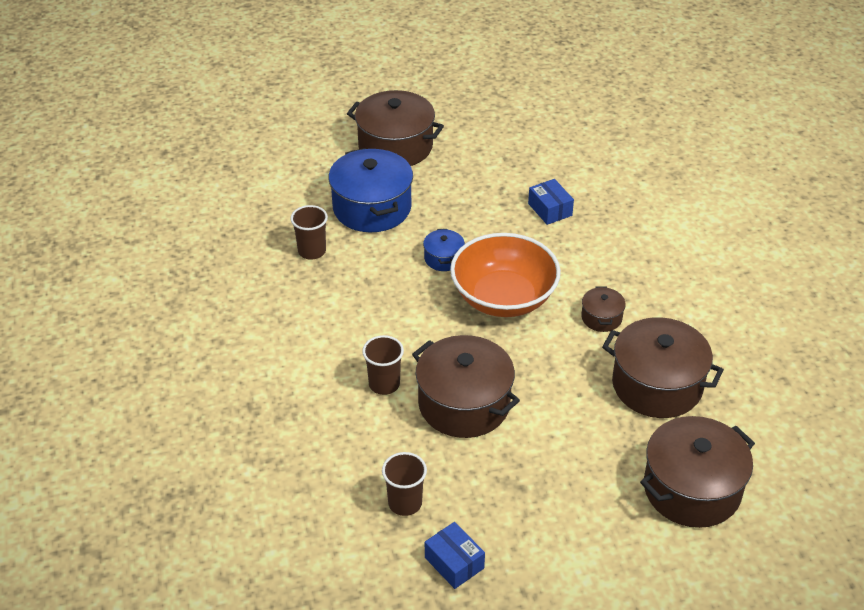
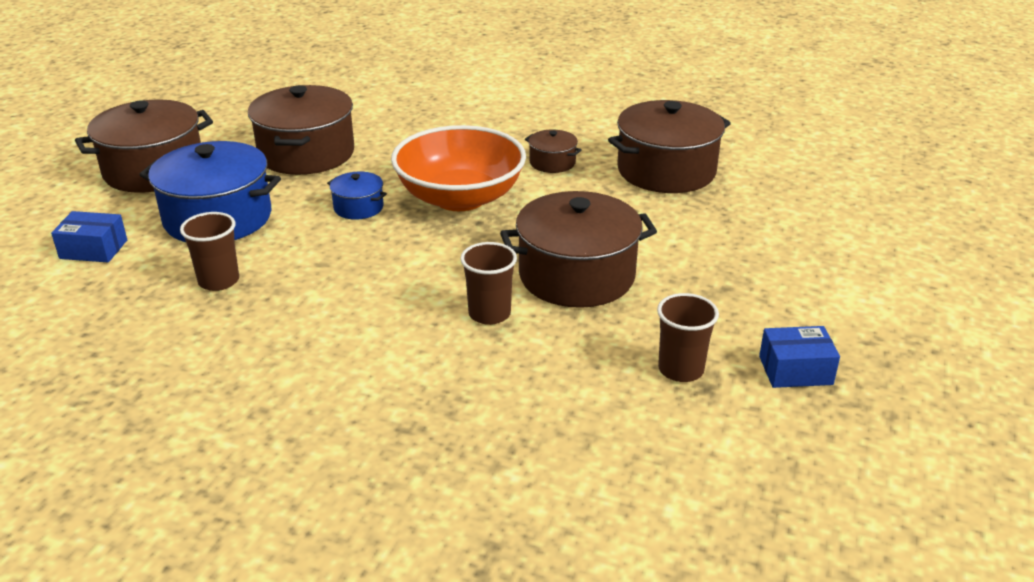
camera: 55 degrees left, 10 degrees down
blue box [528,179,574,225] -> blue box moved to [51,211,127,262]
brown pot [640,416,755,528] -> brown pot moved to [248,85,354,175]

